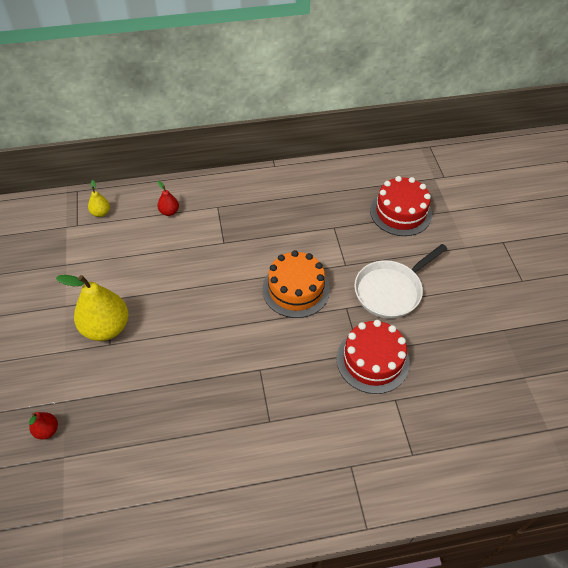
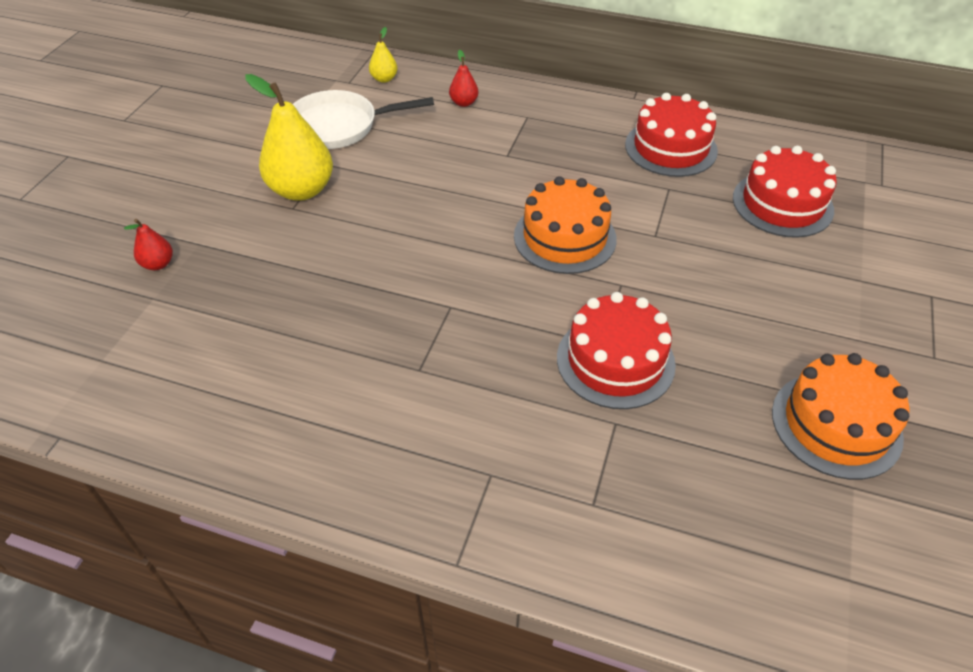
camera: 30 degrees right, 5 degrees down
white pan [354,244,447,319] -> white pan moved to [293,90,434,149]
none -> red cake [625,93,718,177]
none -> orange cake [772,353,910,480]

